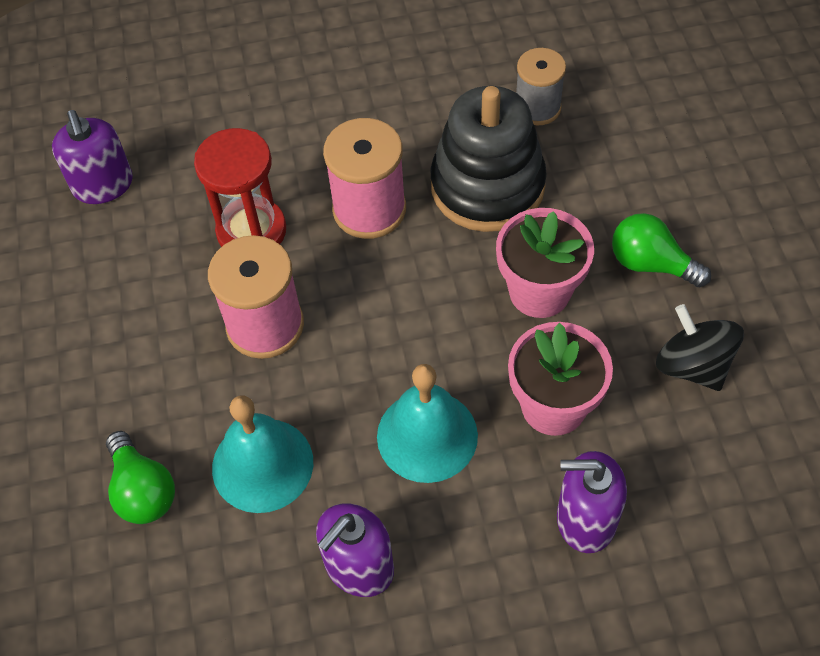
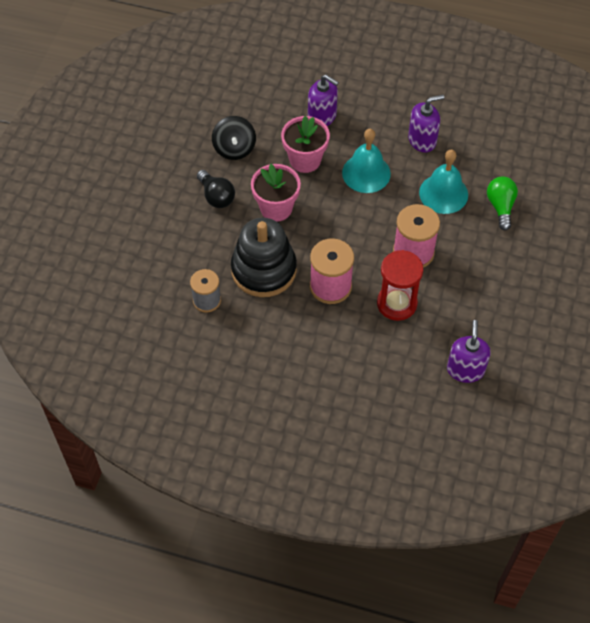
camera: 155 degrees left, 0 degrees up
green light bulb [612,213,711,287] -> black light bulb [197,170,235,208]

